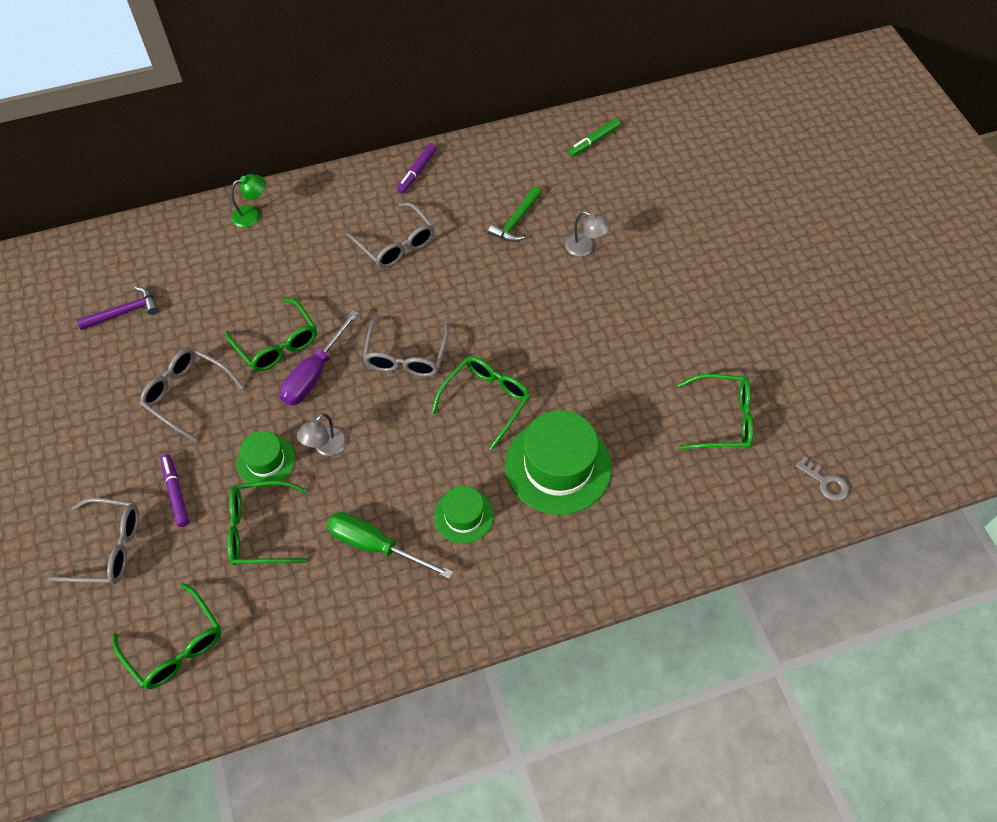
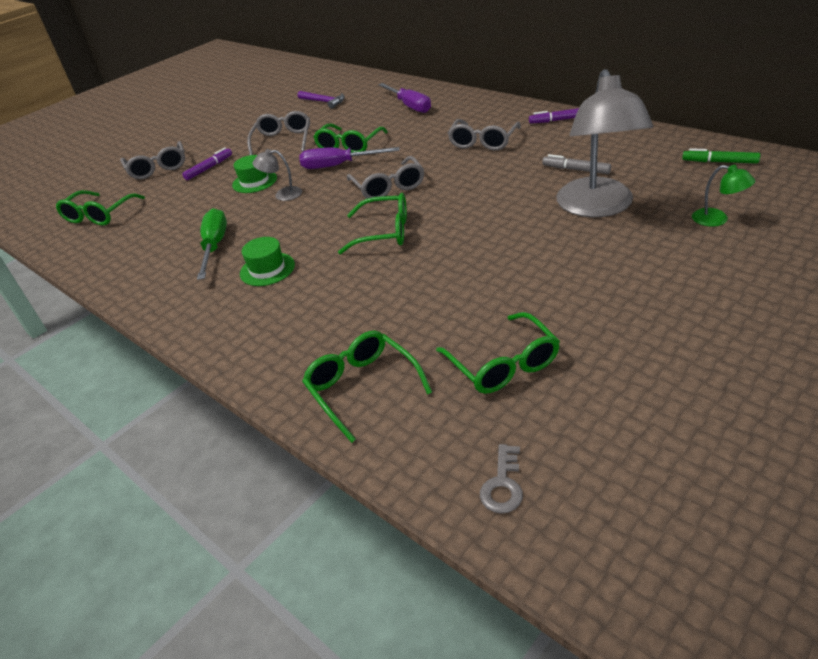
camera: 65 degrees right, 20 degrees down
green glasses [227,480,307,565] -> green glasses moved to [302,331,432,443]
green lamp [231,174,265,227] -> green lamp moved to [692,165,755,227]
grey glasses [363,316,449,377] -> grey glasses turned 90 degrees counterclockwise [347,156,425,199]
green hammer [488,187,541,242] -> grey marker [542,154,611,174]
green hat [505,410,612,515] -> none
grey lamp [565,211,611,257] -> grey lamp [556,69,653,217], size x2.41
none -> purple screwdriver [378,83,431,113]

